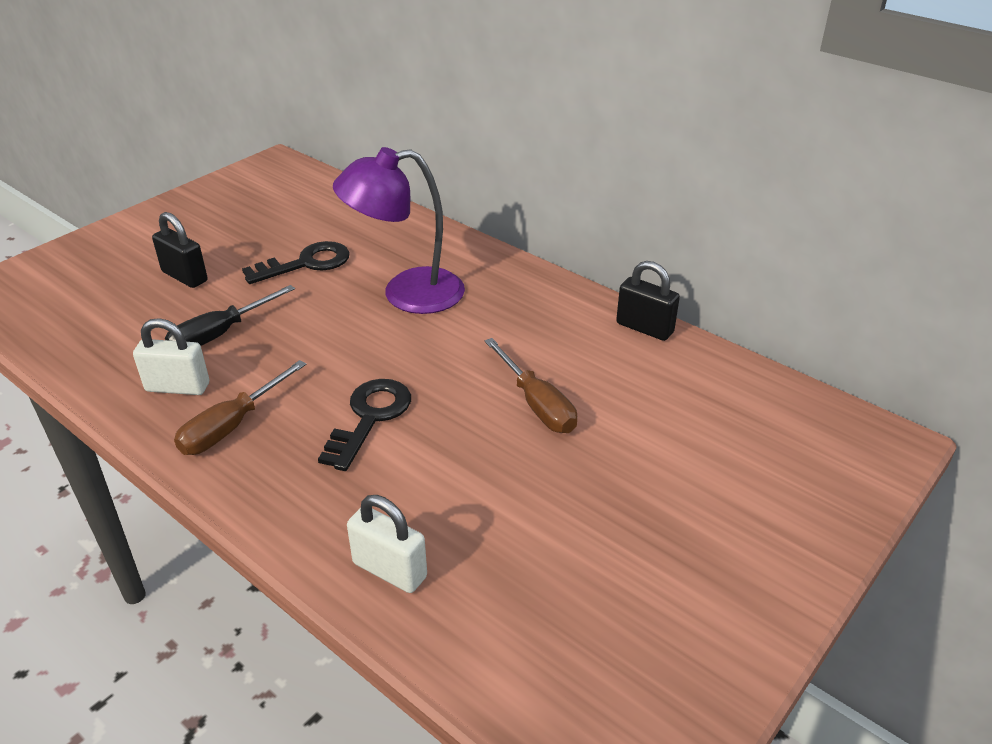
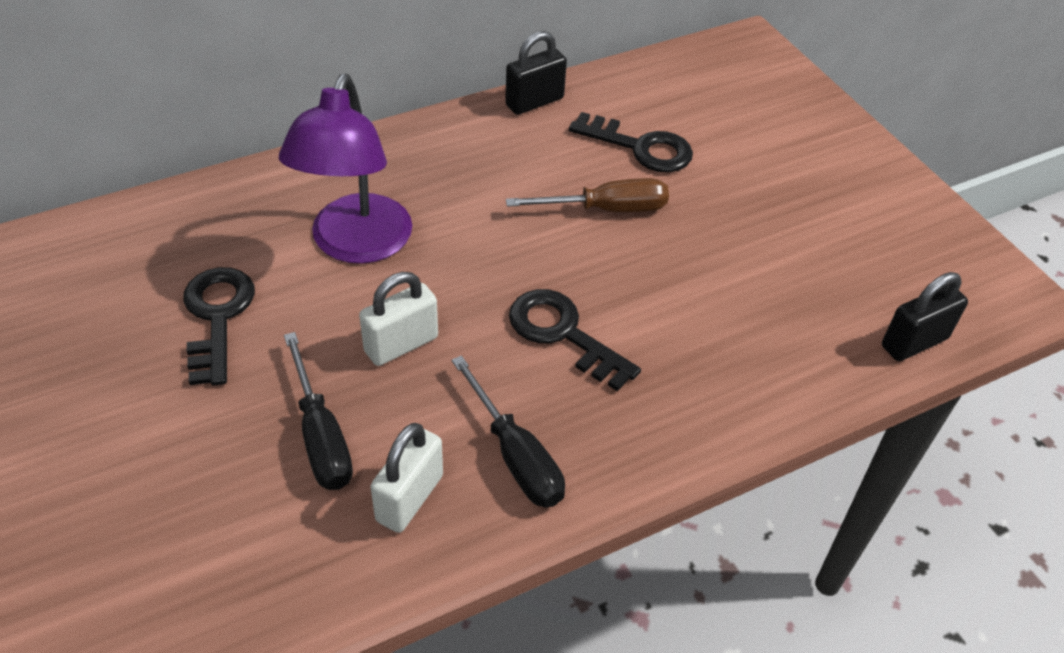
camera: 70 degrees left, 10 degrees up
black padlock [152,212,208,288] -> black padlock moved to [882,272,968,361]
brown screwdriver [174,360,307,455] -> black screwdriver [451,355,565,508]
white padlock [347,495,427,593] -> white padlock moved to [359,272,438,366]
none -> black key [569,112,693,173]

